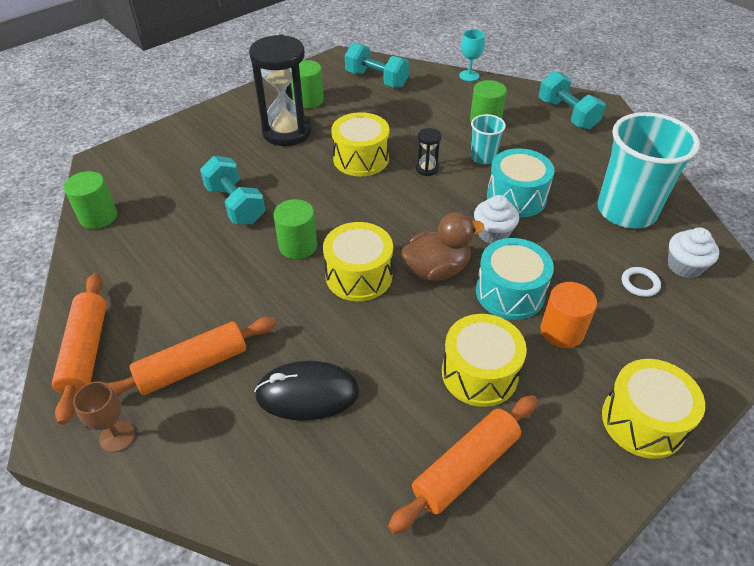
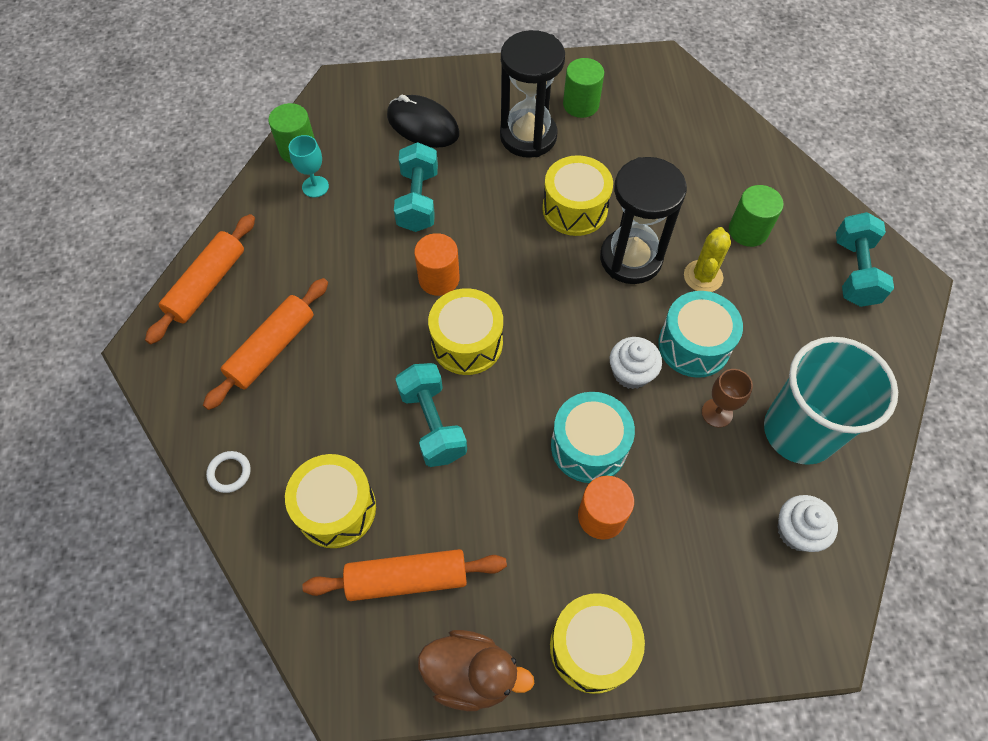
camera: 35 degrees right, 15 degrees up
brown goblet [73,381,135,452] -> brown goblet moved to [702,369,753,427]
orange rolling pin [107,317,276,396] -> orange rolling pin turned 60 degrees counterclockwise [203,278,328,410]
black mouse [254,361,359,421] -> black mouse moved to [387,95,459,148]
green cylinder [274,199,317,259] -> orange cylinder [414,233,460,296]
turquoise dumbbell [345,43,409,88] -> turquoise dumbbell moved to [395,363,467,467]
brown duck [401,212,485,281] -> brown duck moved to [418,630,535,711]
black hourglass [416,128,441,176] -> black hourglass [600,157,687,284], size x2.32
yellow drum [442,314,527,407] -> yellow drum moved to [285,454,376,548]
turquoise goblet [459,29,485,81] -> turquoise goblet moved to [289,135,329,198]
turquoise cup [471,114,506,164] -> yellow cactus [684,227,731,292]
white ring [622,267,661,297] -> white ring moved to [206,451,251,493]

